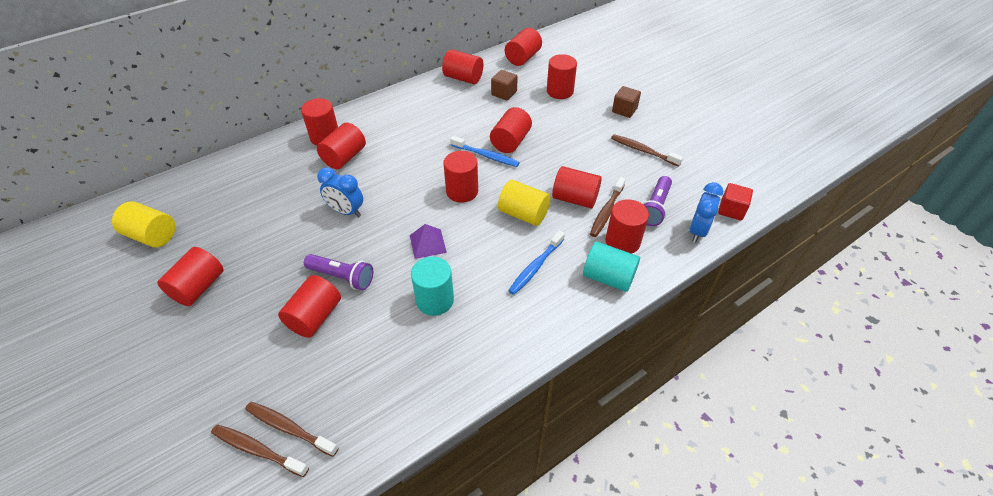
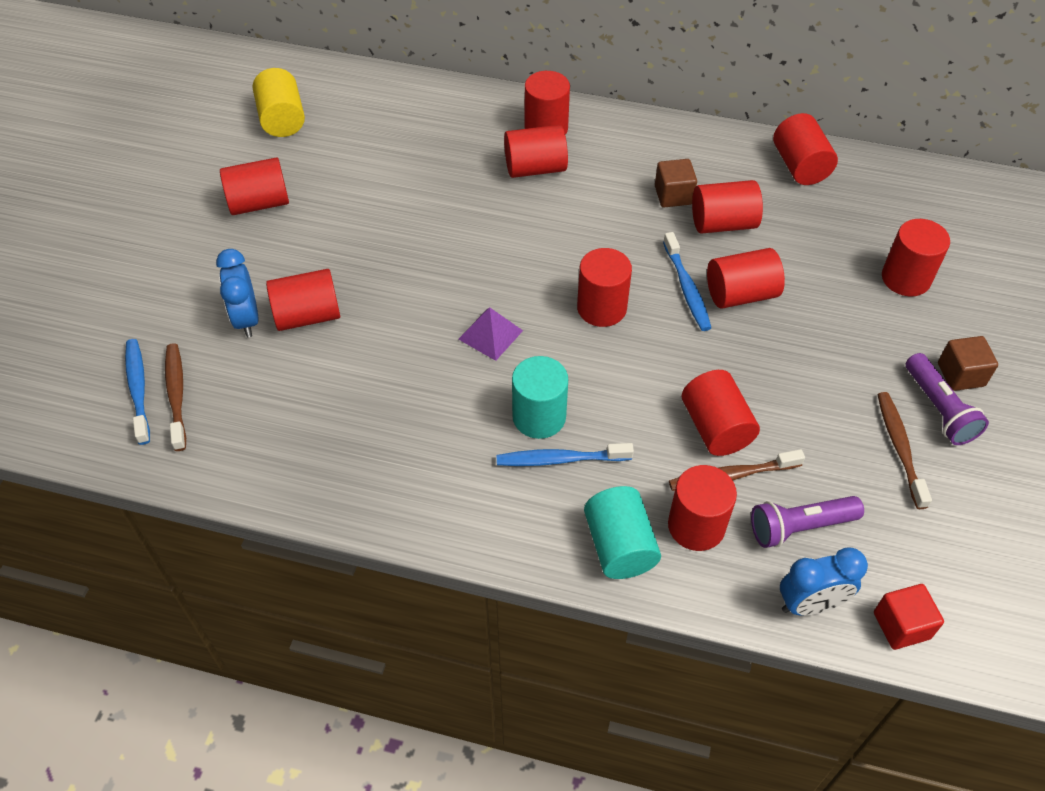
camera: 50 degrees right, 5 degrees up
brown toothbrush [211,425,309,477] -> blue toothbrush [125,339,150,445]
purple flashlight [304,254,373,290] -> purple flashlight moved to [906,353,989,445]
blue clock [317,167,363,217] -> blue clock moved to [216,249,259,337]
turquoise cylinder [411,257,454,316] -> turquoise cylinder moved to [512,356,568,439]
brown cube [491,70,518,101] -> brown cube moved to [655,159,697,207]
yellow cylinder [498,180,550,226] -> none
red cylinder [505,28,542,66] -> red cylinder moved to [692,180,763,234]

